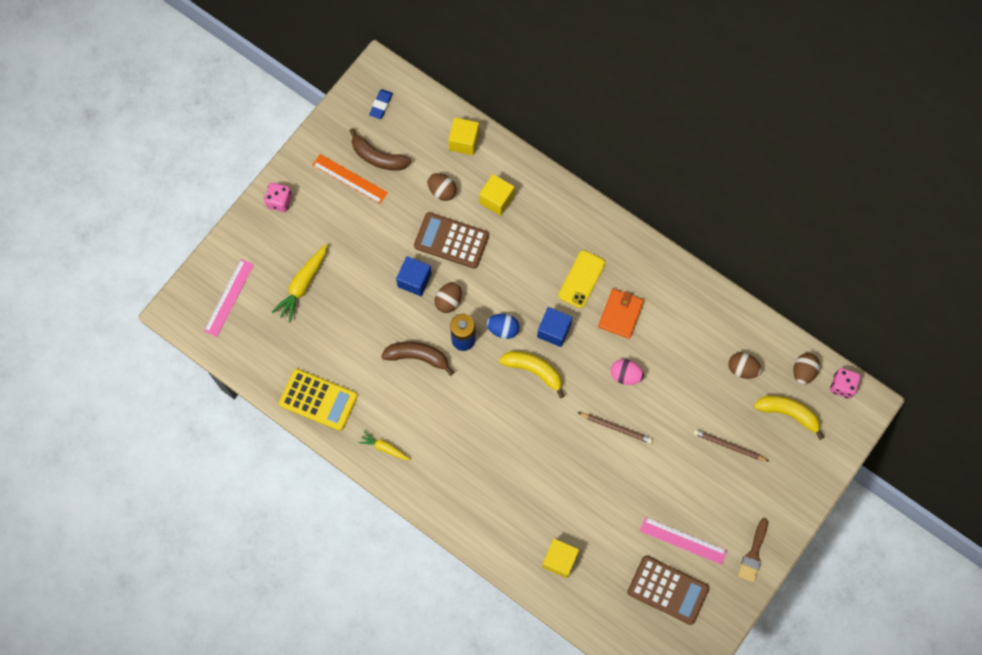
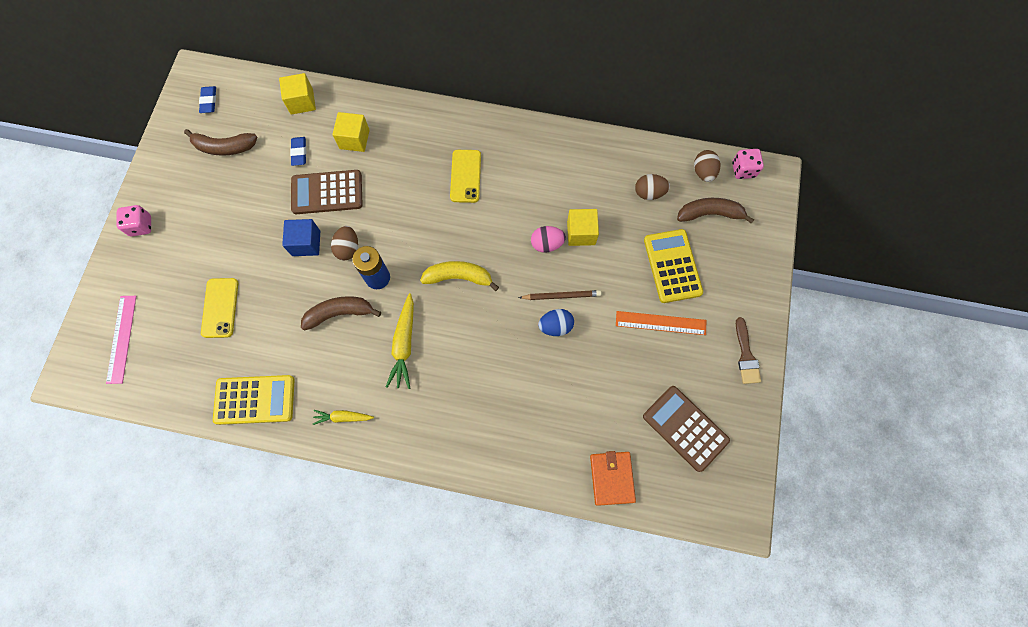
camera: 25 degrees left, 0 degrees up
yellow carrot [272,244,328,322] -> yellow carrot moved to [386,293,414,389]
orange ruler [312,154,388,204] -> orange ruler moved to [616,311,706,335]
brown egg [427,173,457,201] -> blue eraser [290,137,306,166]
blue egg [486,314,520,339] -> blue egg moved to [538,309,574,336]
blue cube [537,307,572,347] -> none
yellow cube [542,539,579,578] -> yellow cube moved to [567,209,599,246]
orange wallet [598,289,644,339] -> orange wallet moved to [590,451,636,506]
brown calculator [627,556,709,625] -> brown calculator turned 135 degrees counterclockwise [643,386,730,472]
pink ruler [640,517,727,565] -> none
brown pencil [693,429,769,461] -> yellow calculator [644,229,703,303]
yellow banana [754,395,824,440] -> brown banana [677,198,754,224]
none -> yellow phone [201,278,238,338]

